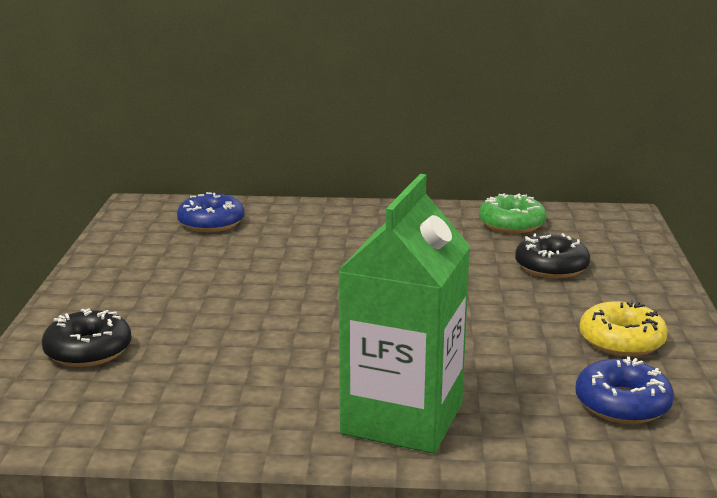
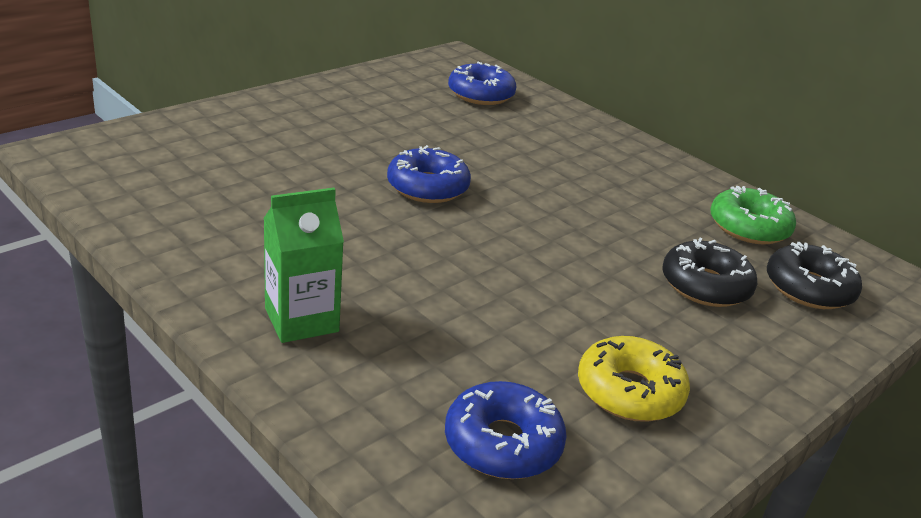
camera: 40 degrees right, 10 degrees up
black donut [42,308,132,367] -> black donut moved to [767,242,862,309]
green carton [338,174,470,454] -> green carton [263,188,344,343], size x0.56
none -> blue donut [387,145,471,203]

